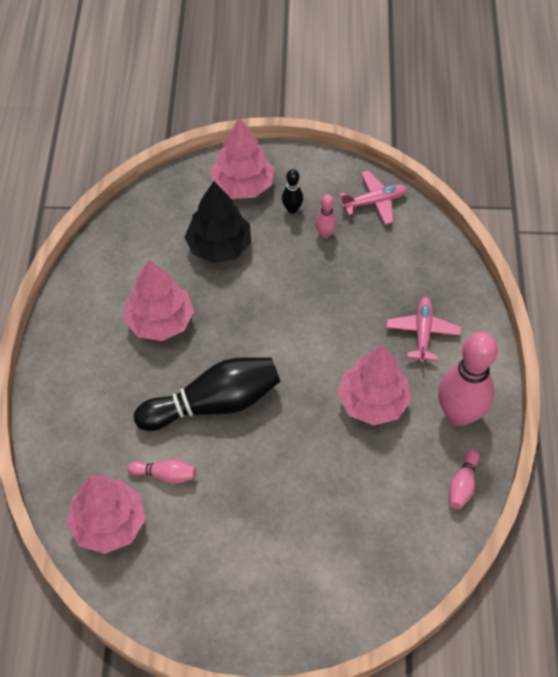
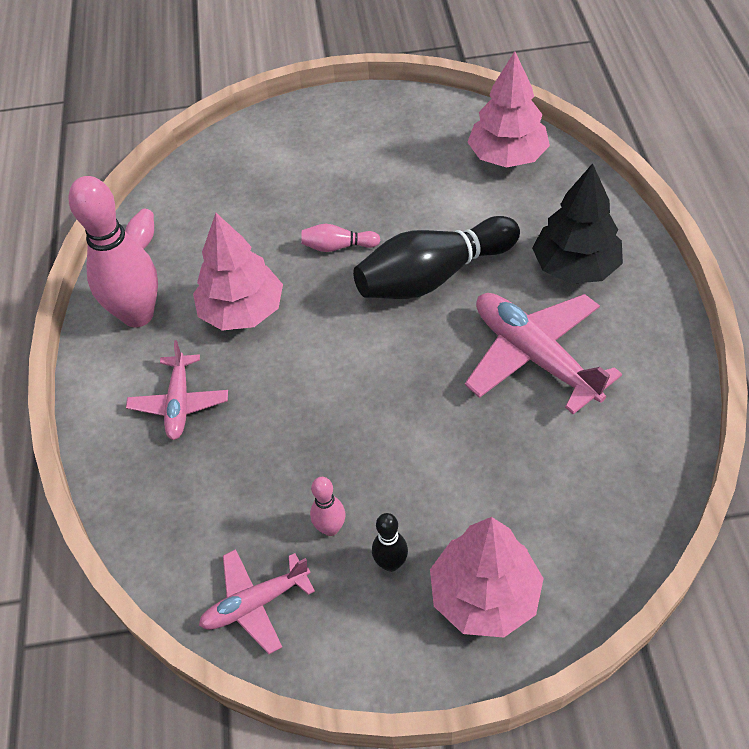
camera: 175 degrees right, 5 degrees down
pink tree [124,260,194,341] -> pink plane [465,293,622,414]
pink bowling pin [128,459,196,484] -> pink bowling pin moved to [301,224,380,252]
black tree [185,181,251,263] -> black tree moved to [532,163,623,284]

